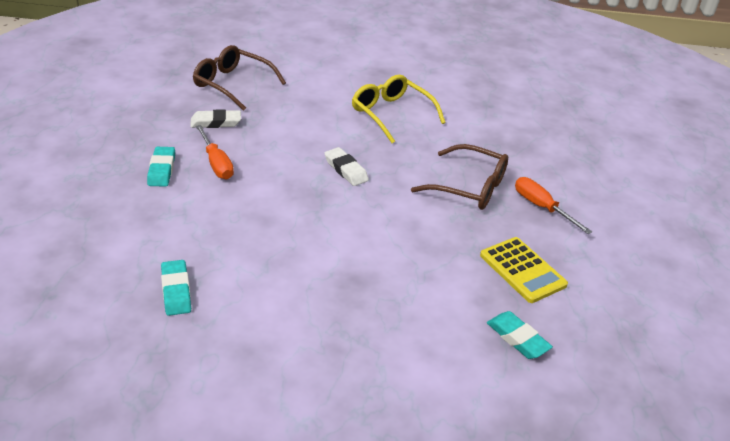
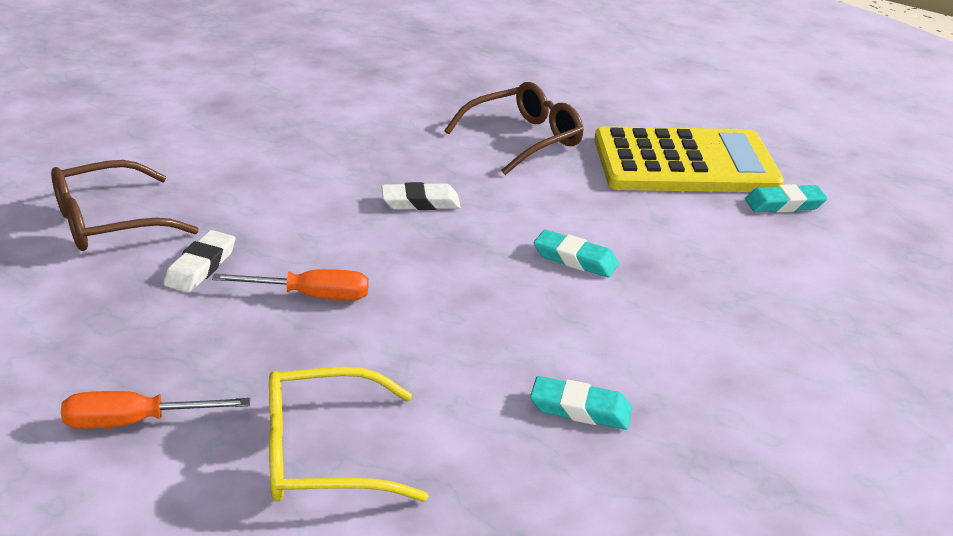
camera: 60 degrees left, 5 degrees down
turquoise eraser [147,147,175,187] -> turquoise eraser moved to [534,230,619,277]
yellow glasses [352,75,446,143] -> yellow glasses moved to [269,367,428,502]
yellow calculator [480,237,568,303] -> yellow calculator [594,126,784,192], size x1.83
orange screwdriver [515,177,592,234] -> orange screwdriver moved to [61,391,250,429]

